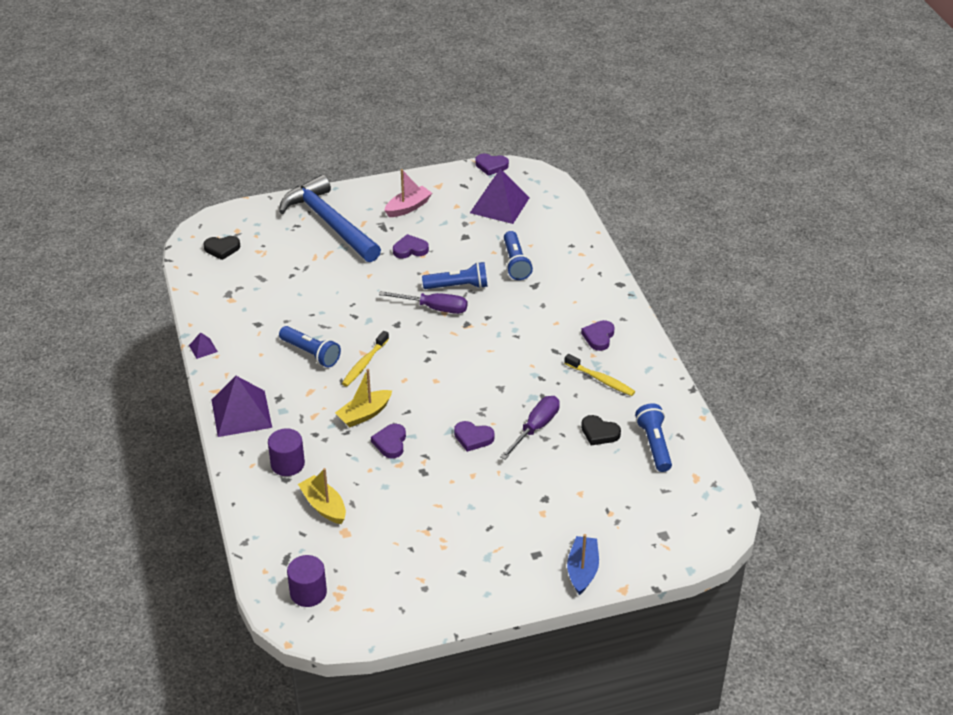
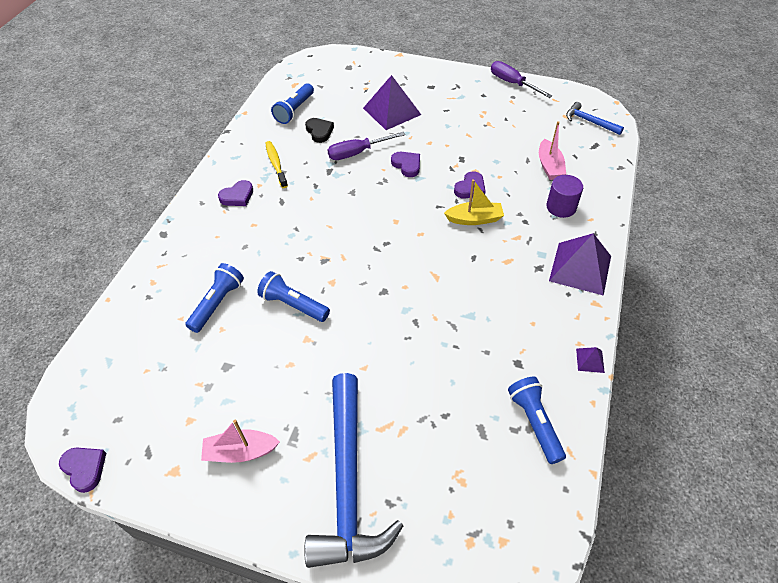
camera: 145 degrees left, 10 degrees up
black heart [203,236,240,260] -> none
blue flashlight [279,326,341,367] -> blue flashlight moved to [508,377,566,464]
purple cylinder [287,555,327,607] -> blue hammer [566,102,624,135]
yellow boat [298,468,346,524] -> pink boat [539,121,566,180]
yellow toothbrush [342,331,389,386] -> none
purple screwdriver [379,291,467,314] -> purple screwdriver moved to [491,61,552,98]
purple heart [393,234,429,259] -> none
purple pyramid [470,168,530,224] -> purple pyramid moved to [363,75,421,130]
blue boat [567,534,599,595] -> none

